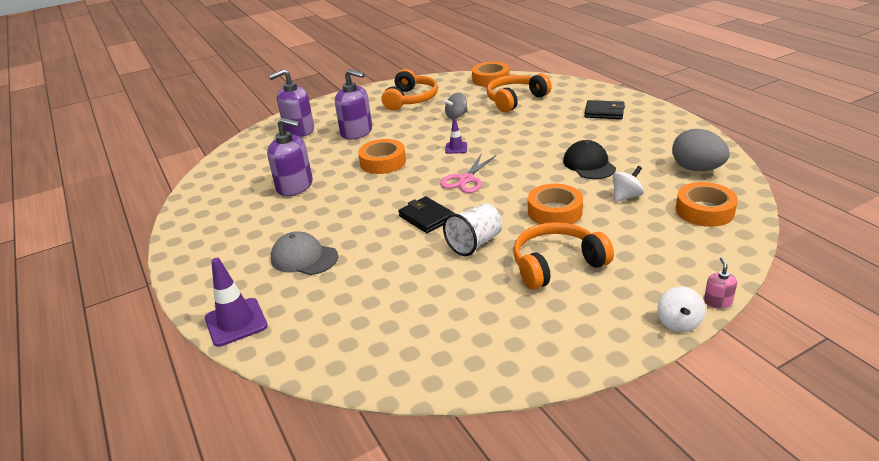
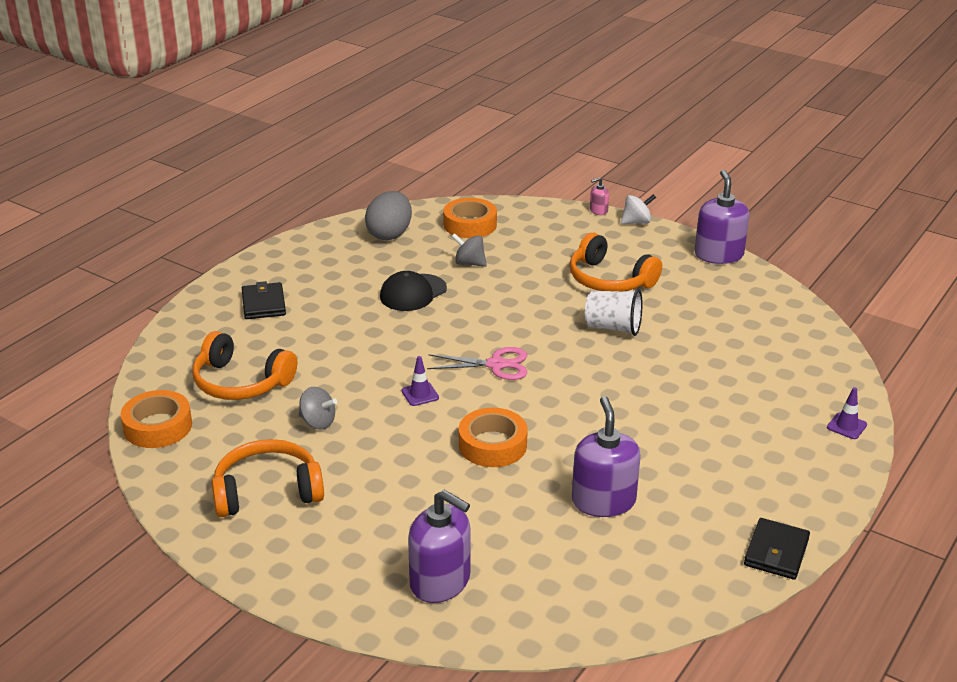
camera: 120 degrees left, 0 degrees up
purple traffic cone [205,258,268,347] -> purple traffic cone [827,387,867,439], size x0.57
grey cap [271,231,338,275] -> none
purple soap dispenser [335,69,372,140] -> purple soap dispenser moved to [695,170,750,264]
black wallet [398,196,455,233] -> black wallet moved to [744,518,810,580]
orange tape [528,184,583,224] -> none
white spinning top [612,166,644,202] -> grey spinning top [451,233,487,267]

